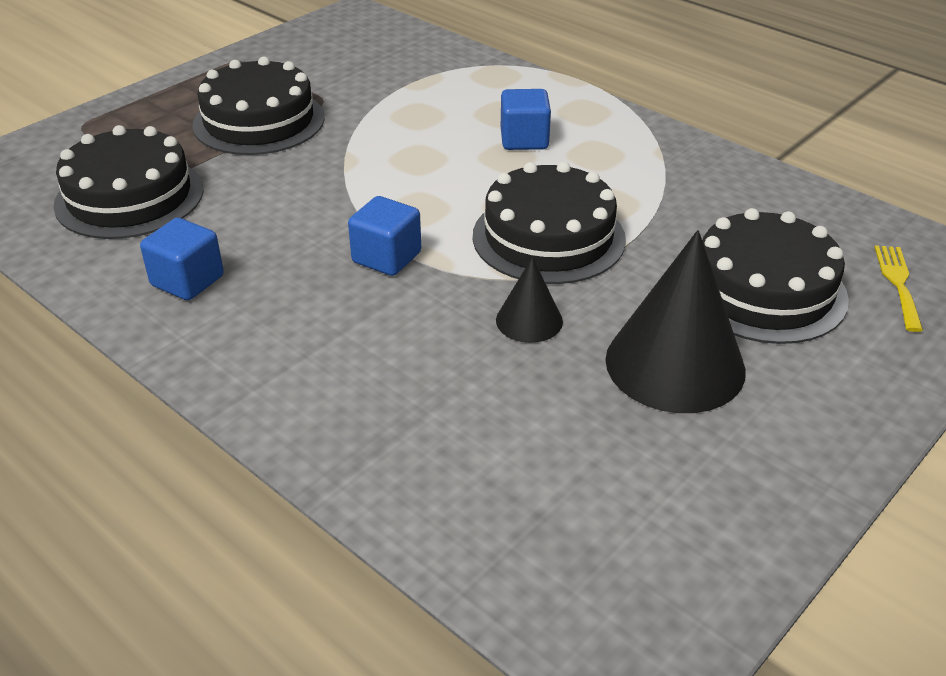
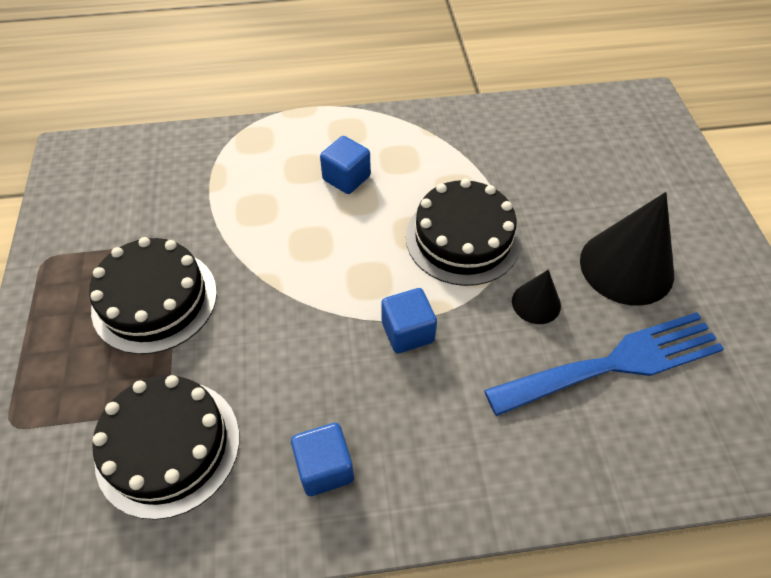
camera: 50 degrees left, 15 degrees up
black cake [702,208,849,344] -> none
yellow fork [874,246,923,332] -> none
none -> blue fork [484,312,724,416]

